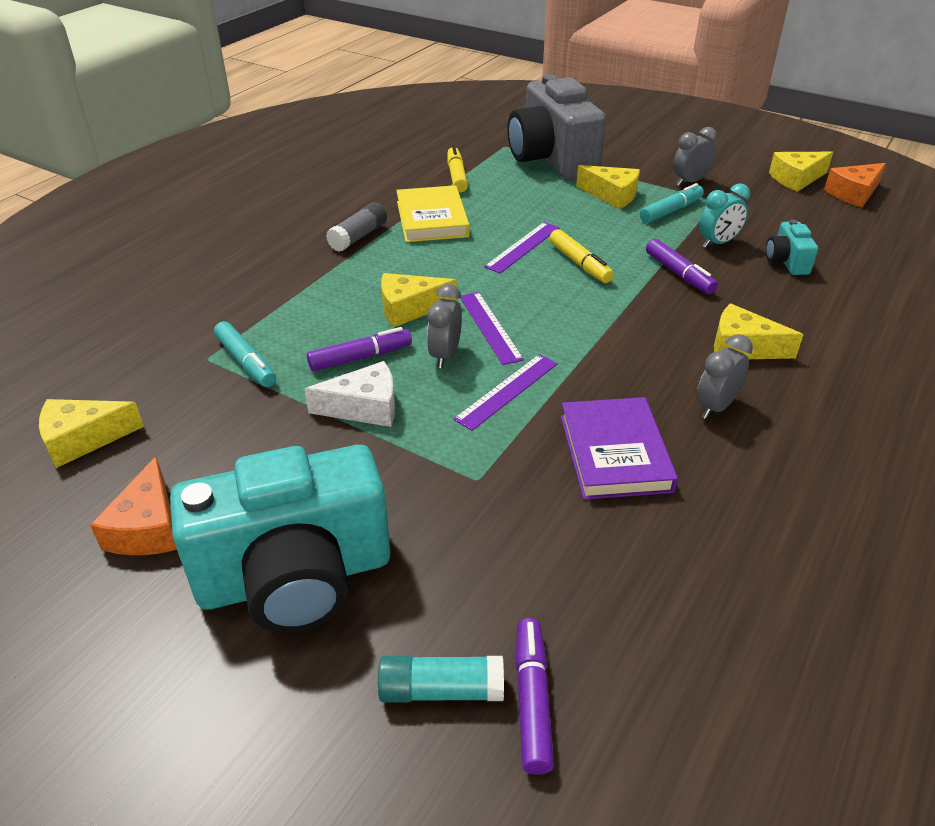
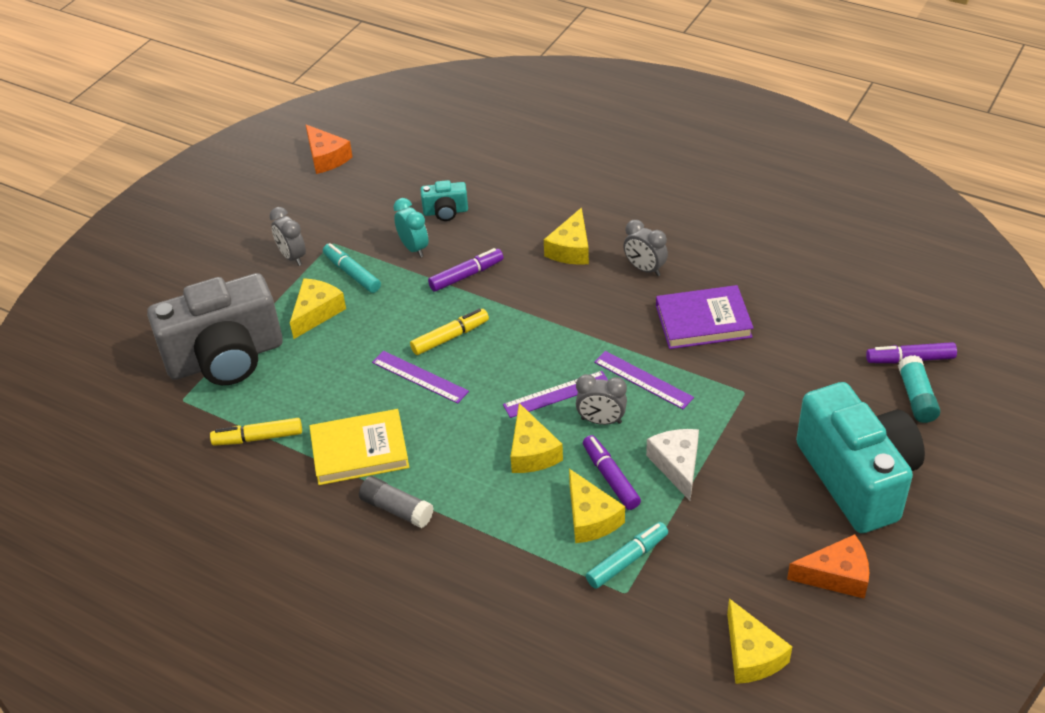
camera: 90 degrees left, 5 degrees up
yellow cheese [769,152,833,192] -> yellow cheese moved to [569,469,625,543]

